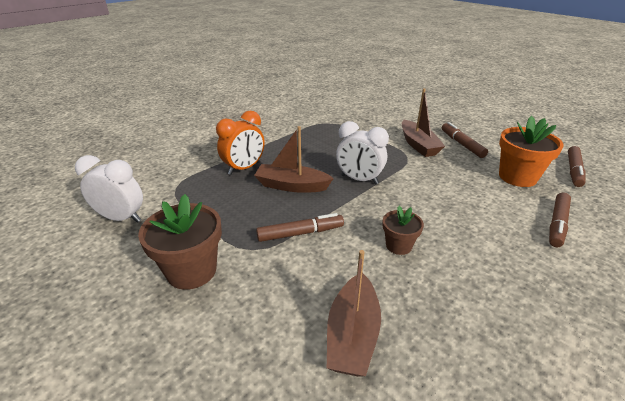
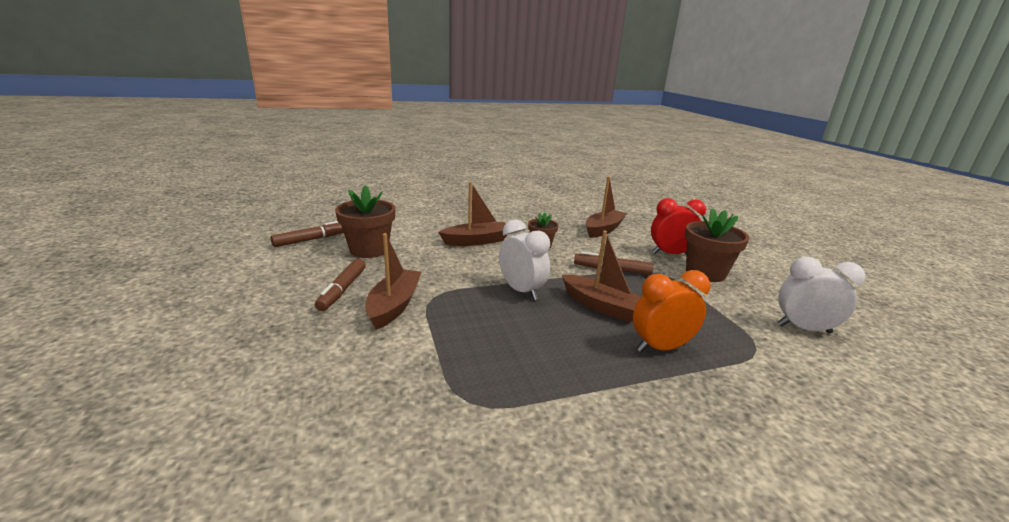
camera: 155 degrees left, 10 degrees down
white clock [75,155,143,223] -> white clock turned 150 degrees clockwise [777,257,866,334]
orange flower pot [499,116,564,187] -> brown flower pot [335,185,395,258]
brown marker [549,193,571,247] -> none
none -> brown boat [438,182,507,246]
none -> red clock [651,198,706,254]

